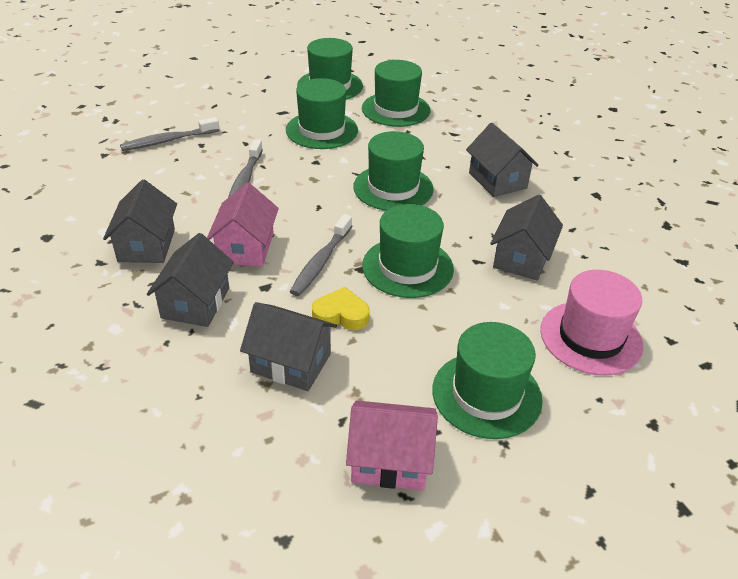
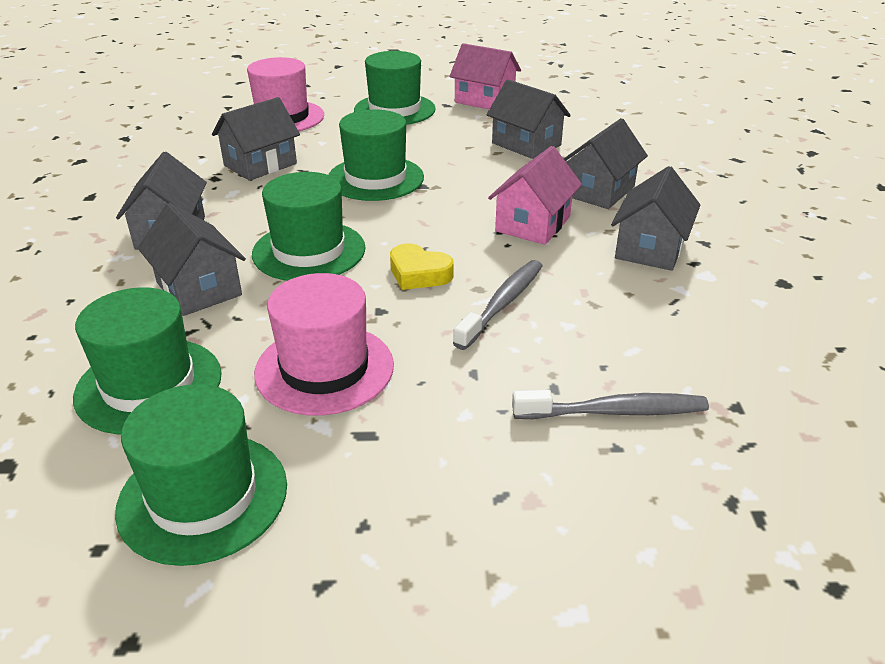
camera: 155 degrees left, 5 degrees down
green hat [286,78,358,149] -> pink hat [254,273,394,416]
grey toothbrush [290,214,352,296] -> none
yellow heart [312,287,370,330] -> yellow heart moved to [390,243,454,290]
none -> grey house [138,203,246,316]

